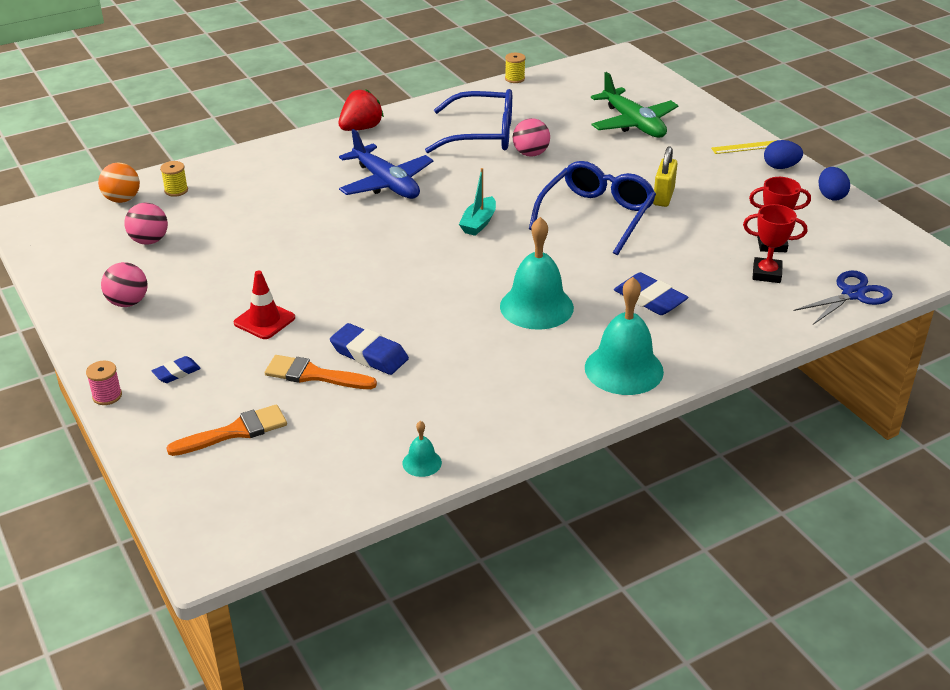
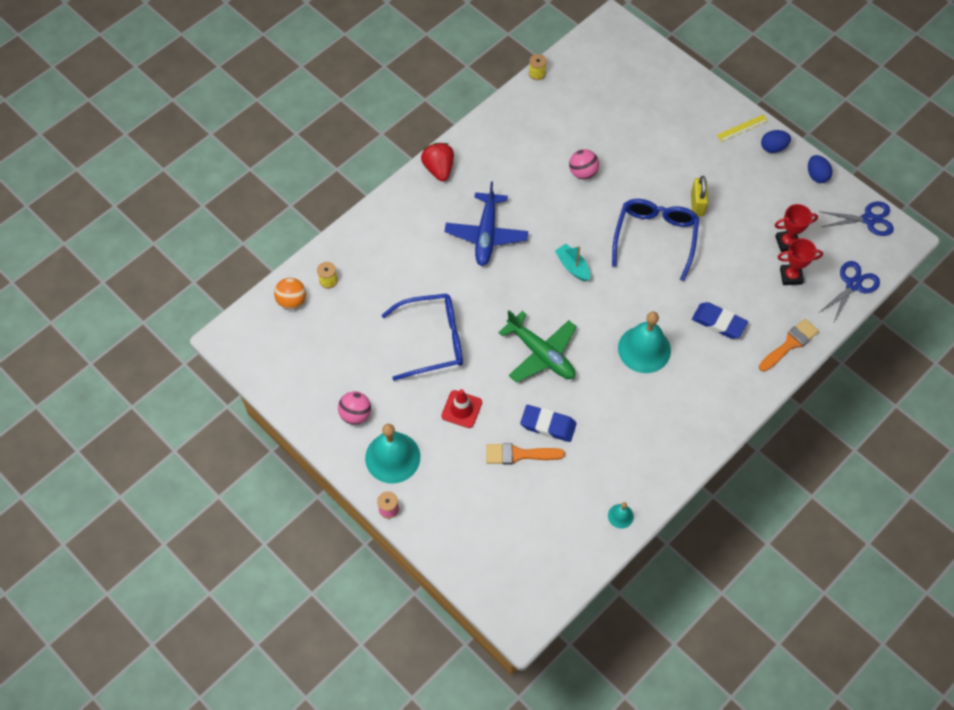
camera: 15 degrees left, 25 degrees up
pink ball [124,203,168,245] -> none
blue eraser [152,356,201,383] -> none
orange brush [167,404,287,456] -> orange brush moved to [759,318,819,372]
red strawberry [339,89,384,131] -> red strawberry turned 45 degrees counterclockwise [421,143,454,181]
blue plane [339,129,433,199] -> blue plane turned 60 degrees clockwise [445,181,528,266]
blue glasses [425,89,512,153] -> blue glasses moved to [382,294,463,381]
turquoise boat [459,168,496,236] -> turquoise boat turned 135 degrees clockwise [555,244,590,281]
turquoise bell [585,277,664,395] -> turquoise bell moved to [365,424,420,483]
green plane [591,72,678,138] -> green plane moved to [498,310,577,383]
none -> blue scissors [819,202,894,236]

